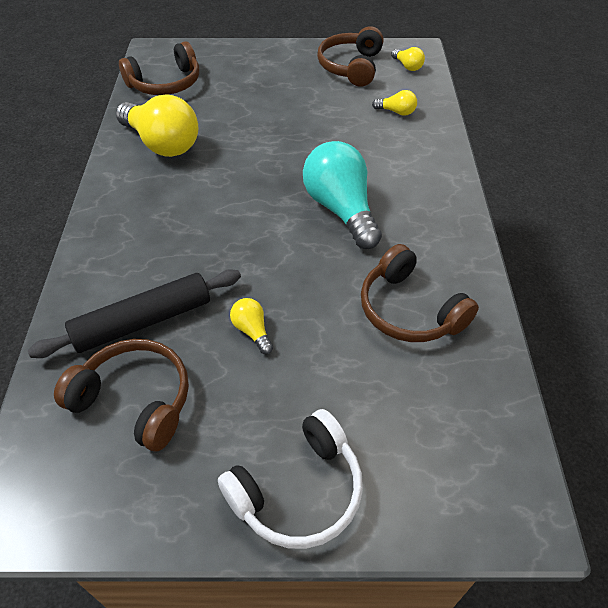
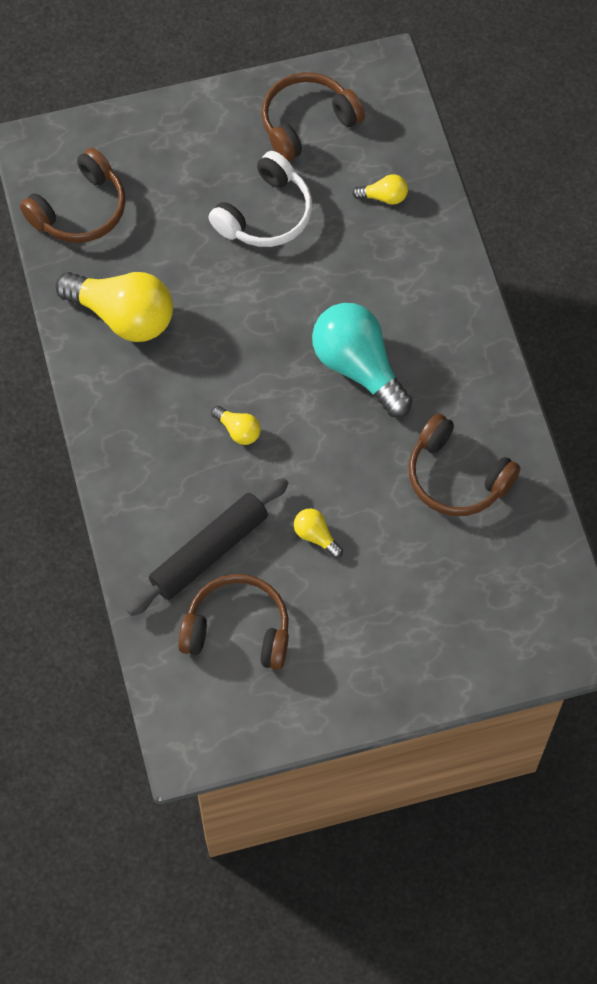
camera: 15 degrees left, 15 degrees up
white headphones [218,409,363,549] -> white headphones moved to [209,151,312,247]
brown headphones [317,26,384,87] -> brown headphones turned 60 degrees clockwise [261,72,365,161]
yellow light bulb [391,47,425,71] -> yellow light bulb moved to [211,406,261,445]

